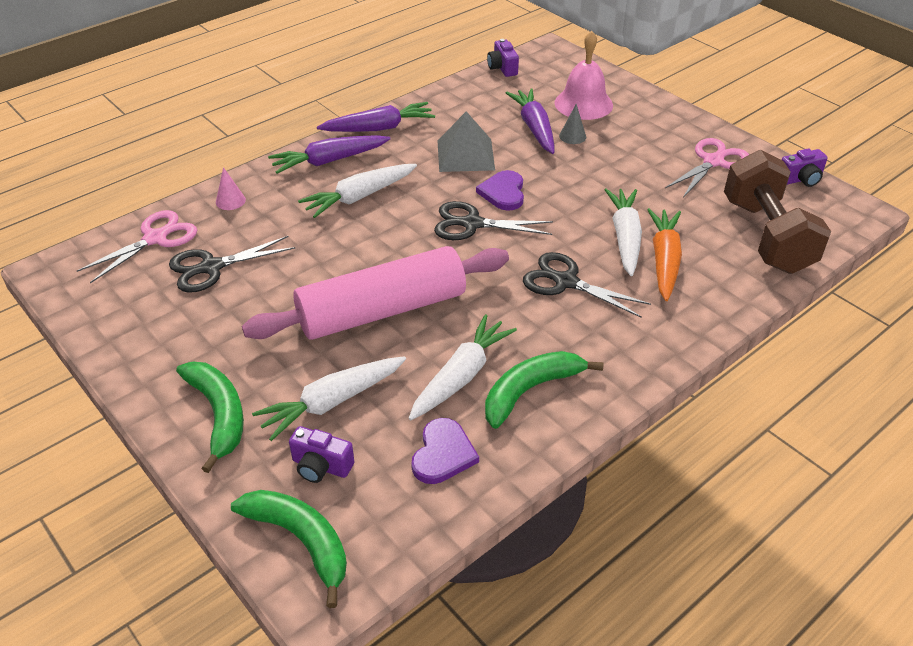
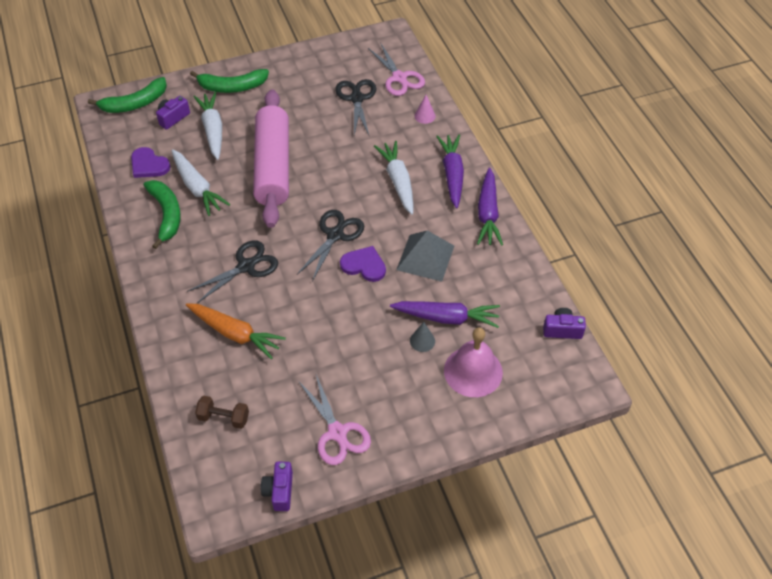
camera: 110 degrees right, 10 degrees up
white carrot [605,188,642,276] -> none
brown dumbbell [724,150,831,274] -> brown dumbbell [195,396,249,429], size x0.44

